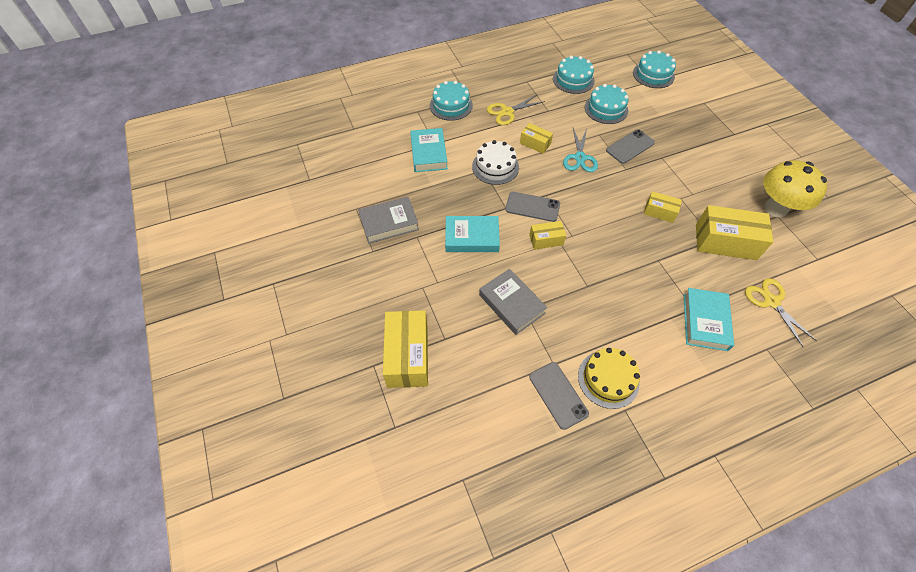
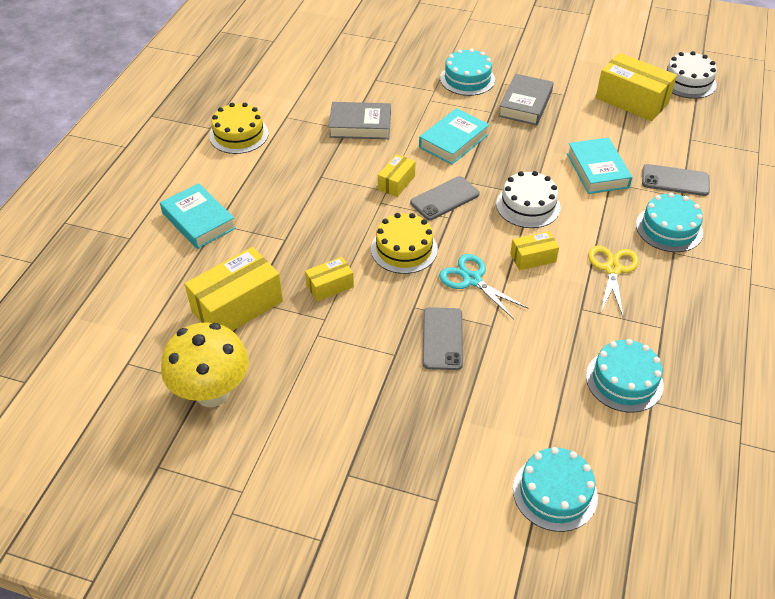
camera: 130 degrees right, 10 degrees down
yellow box [383,310,428,388] -> yellow box moved to [596,53,677,121]
turquoise book [410,128,448,172] -> turquoise book turned 45 degrees clockwise [567,138,632,194]
grey phone [529,362,589,430] -> grey phone moved to [642,164,710,196]
turquoise cake [584,84,629,124] -> turquoise cake moved to [440,48,495,96]
yellow scissors [745,278,817,347] -> none
none -> yellow cake [371,213,438,274]
none -> white cake [665,51,717,99]

